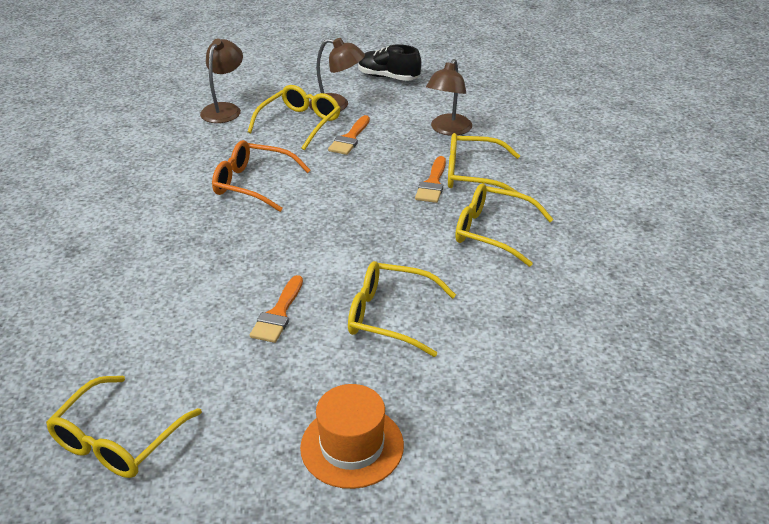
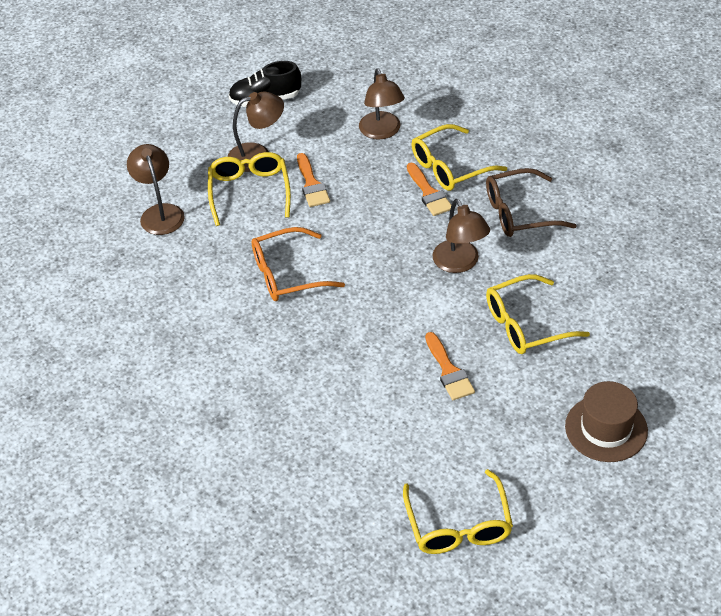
camera: 35 degrees left, 10 degrees up
orange hat [300,384,404,489] -> brown hat [565,381,648,462]
yellow glasses [455,183,553,267] -> brown glasses [486,168,577,237]
none -> brown lamp [432,199,490,273]

